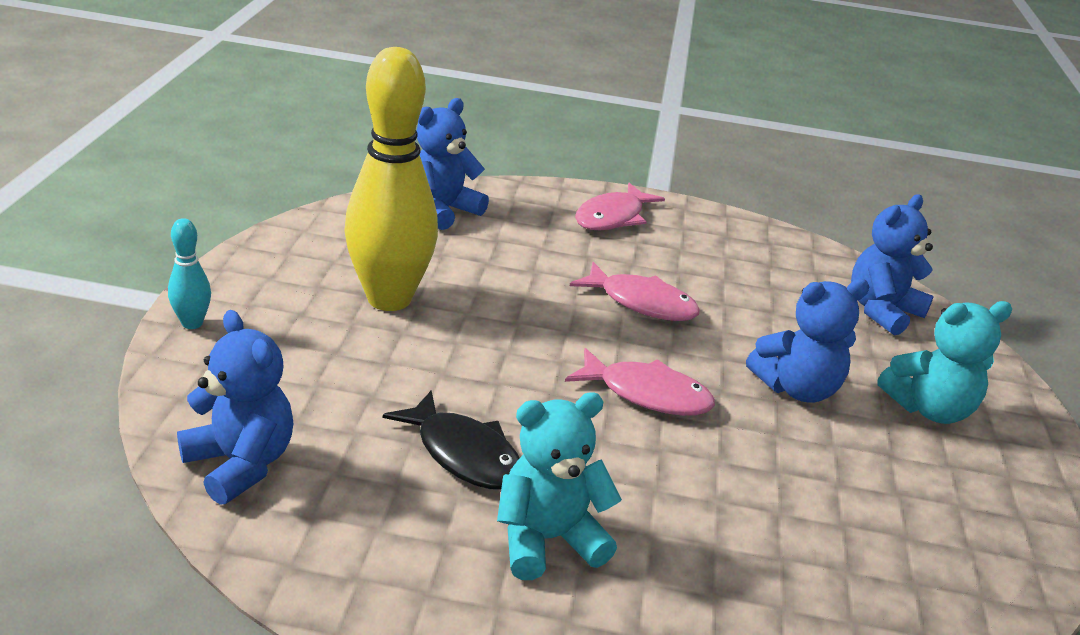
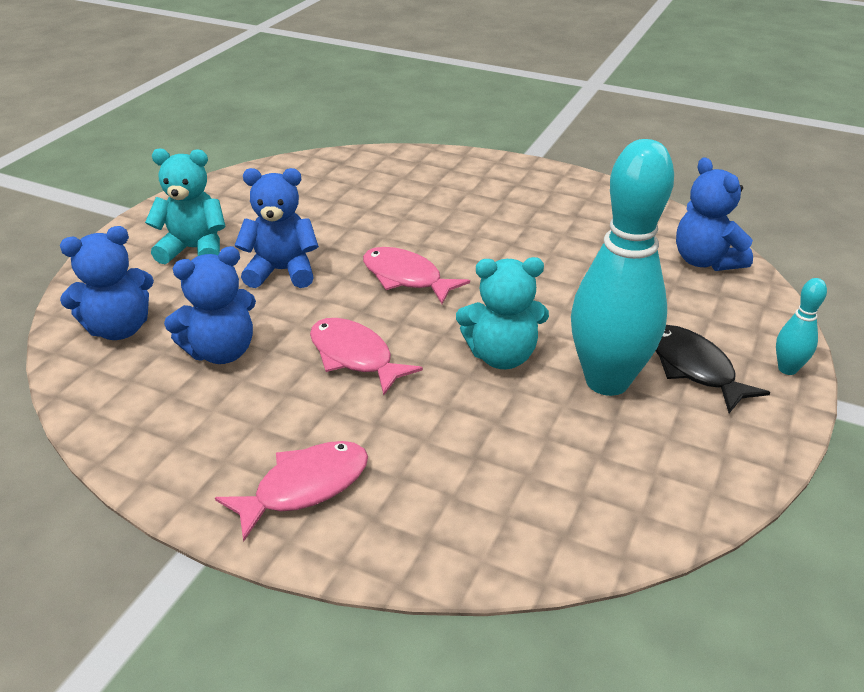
camera: 160 degrees left, 5 degrees up
yellow bowling pin [344,47,438,311] -> turquoise bowling pin [571,139,674,396]
black fish [383,390,520,490] -> black fish moved to [656,325,770,413]
blue teddy bear [417,98,489,230] -> blue teddy bear moved to [164,246,256,364]
turquoise teddy bear [497,392,622,580] -> turquoise teddy bear moved to [456,257,549,369]

